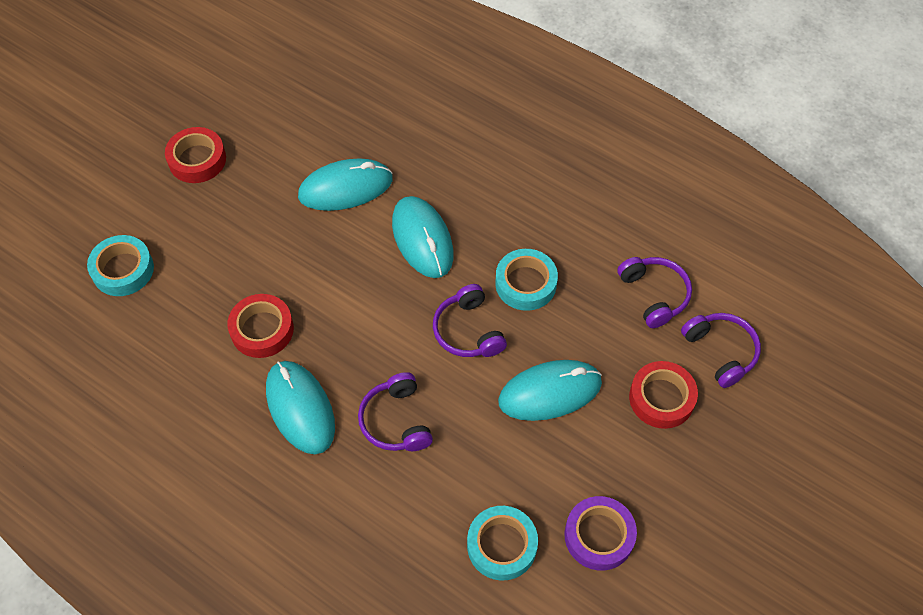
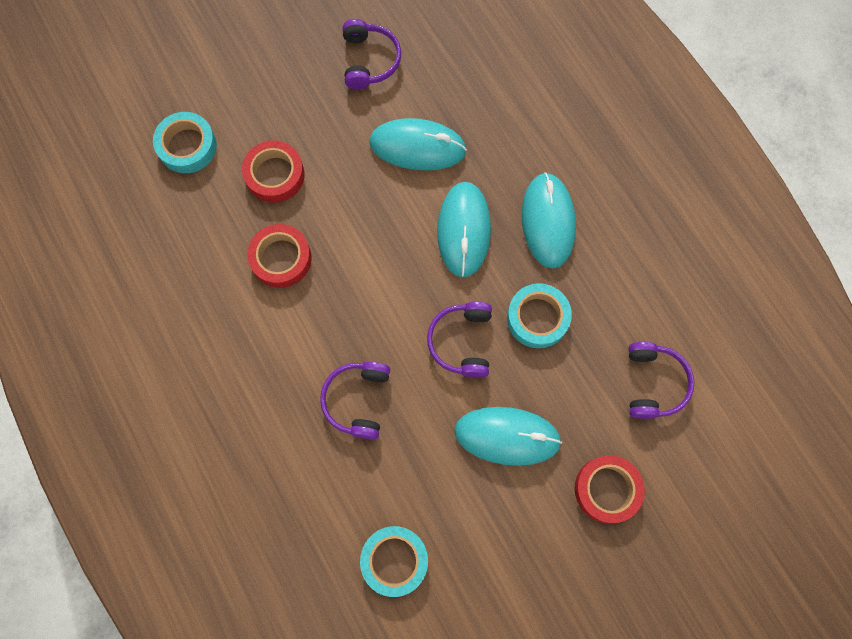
camera: 25 degrees right, 15 degrees up
red tape [165,127,226,183] -> red tape moved to [242,141,305,203]
turquoise mouse [266,361,335,454] -> turquoise mouse moved to [522,172,576,268]
purple tape [564,496,637,571] -> none
purple headphones [681,313,761,388] -> purple headphones moved to [343,19,401,90]

